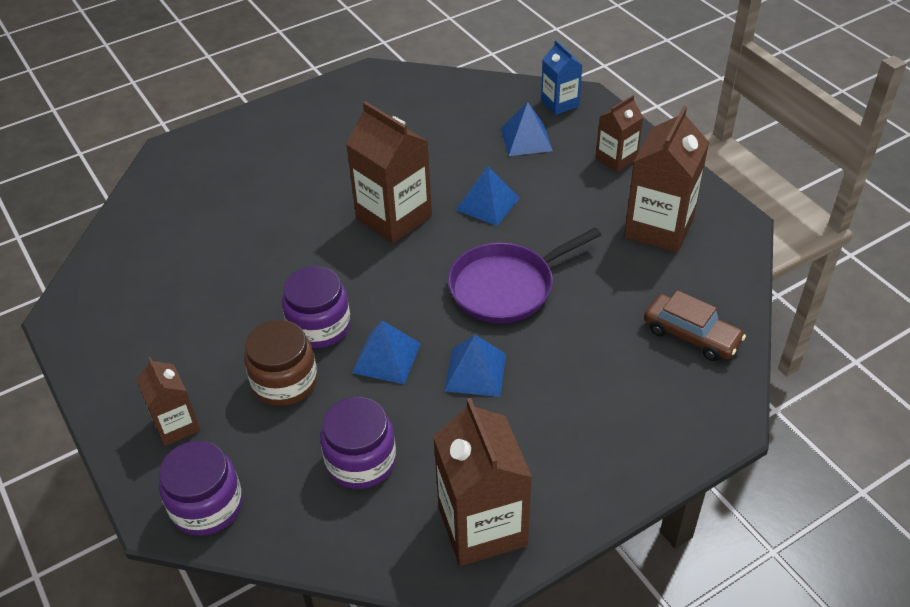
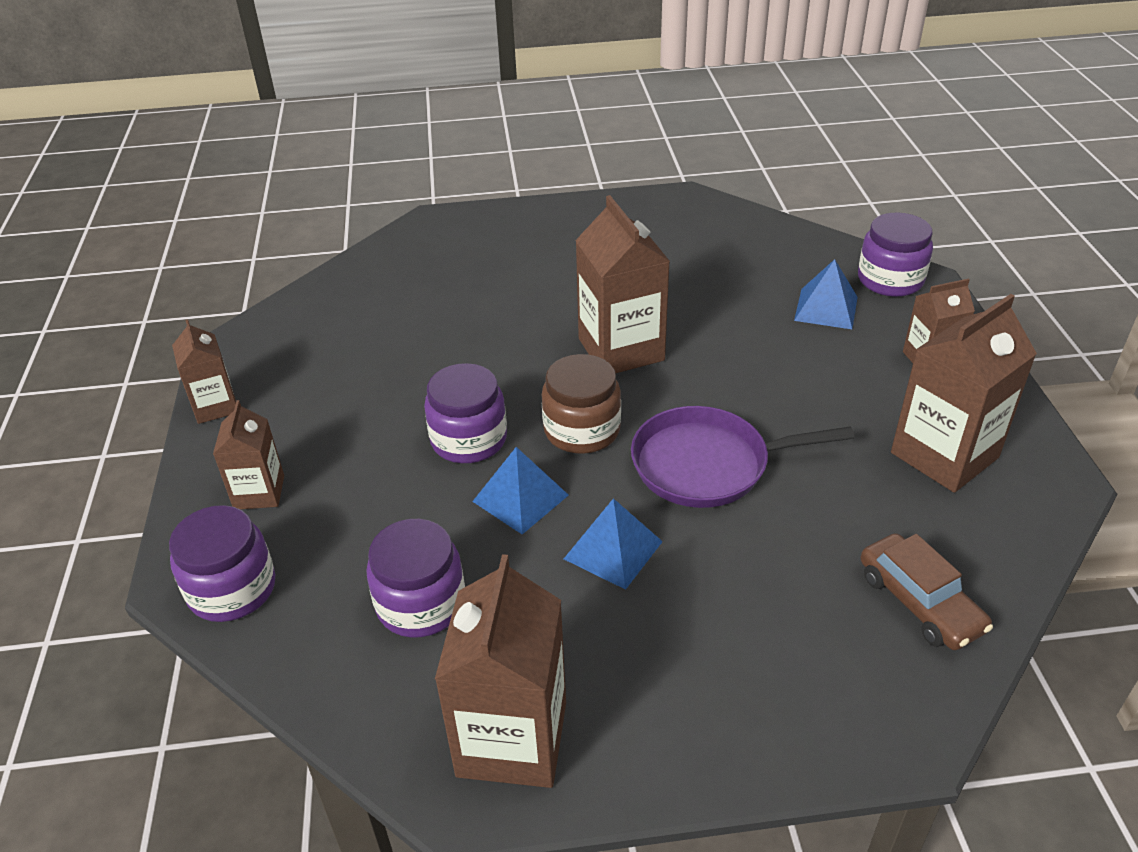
camera: 25 degrees right, 5 degrees down
brown jar [244,320,317,406] -> brown jar moved to [542,354,621,454]
blue pyramid [456,166,520,226] -> none
blue carton [541,40,582,115] -> purple jar [858,212,933,297]
none -> brown carton [172,319,236,424]

